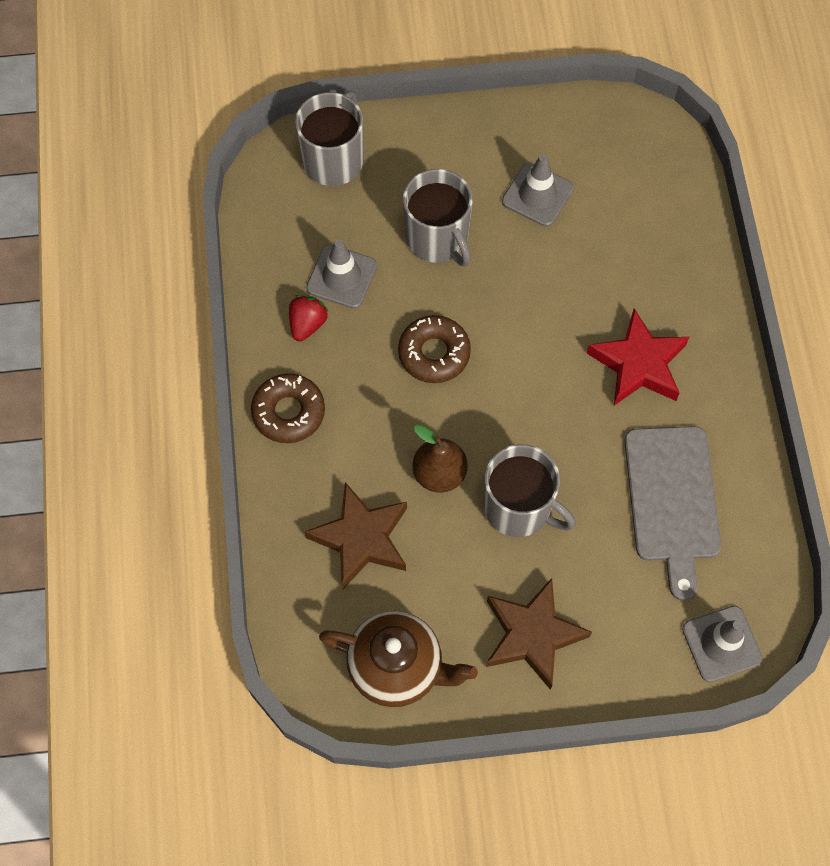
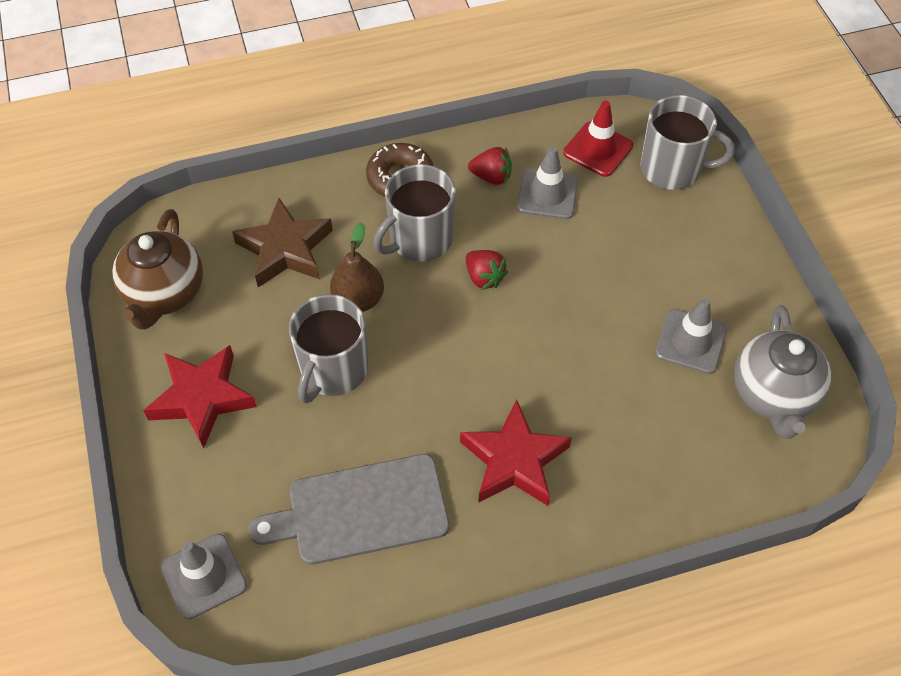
camera: 80 degrees right, 10 degrees down
brown donut [398,315,471,383] -> red strawberry [466,250,508,290]
grey mug [403,169,473,267] -> grey mug moved to [373,164,456,261]
brown star [486,578,592,690] -> red star [143,345,257,448]
none -> red traffic cone [563,100,633,177]
none -> grey teapot [734,305,831,439]

